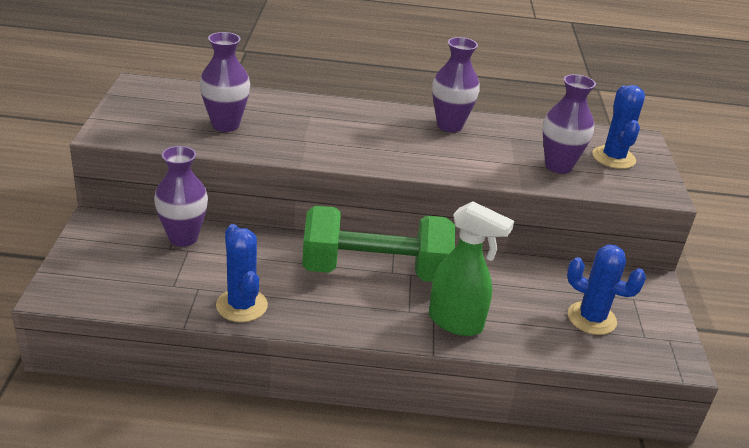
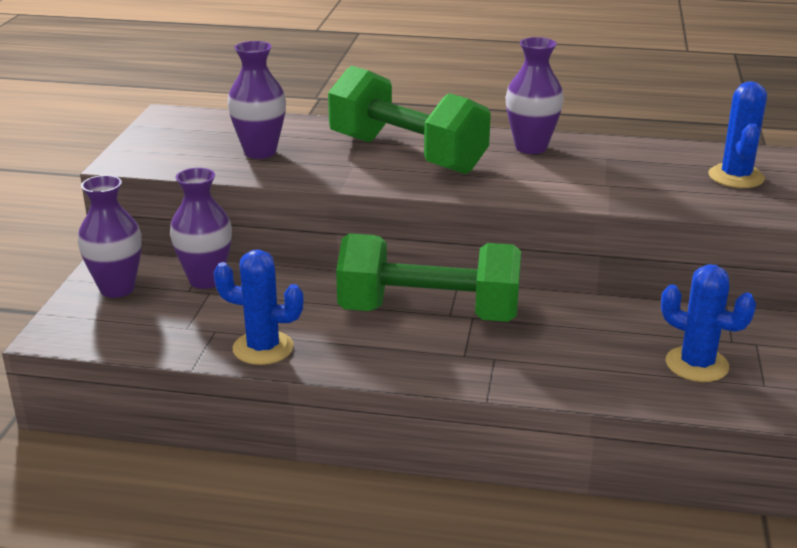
camera: 10 degrees right, 5 degrees down
blue cactus [216,224,268,322] -> blue cactus turned 60 degrees counterclockwise [214,249,304,365]
green spray bottle [429,201,514,336] -> none
purple vase [543,74,596,174] -> purple vase moved to [78,175,142,298]
none -> green dumbbell [328,66,491,174]

